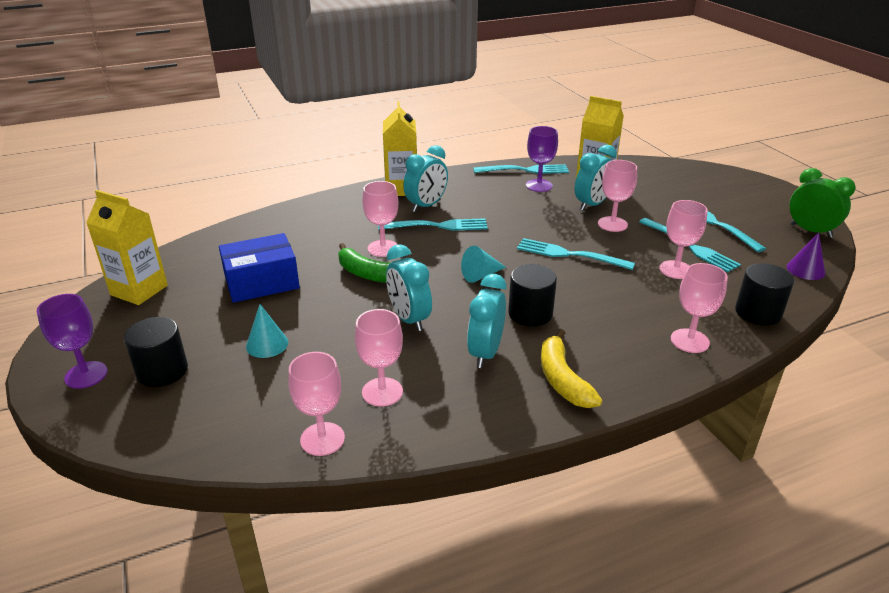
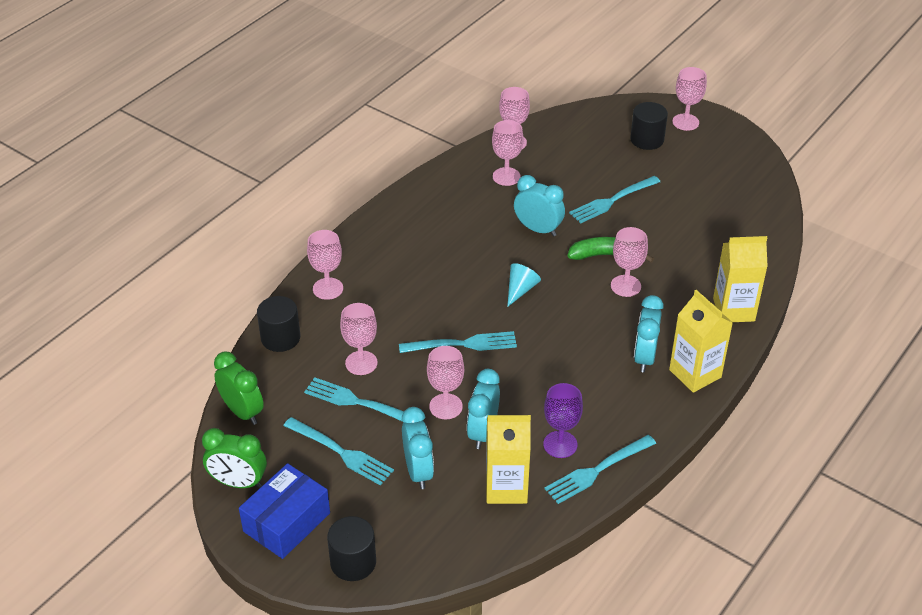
camera: 150 degrees right, 10 degrees up
purple goblet [37,294,108,389] -> pink goblet [672,67,707,131]
yellow carton [86,190,168,305] -> yellow carton moved to [713,236,768,322]
blue box [219,233,300,303] -> blue box moved to [239,463,330,559]
turquoise cone [246,304,288,358] -> none
turquoise fork [378,218,488,231] -> turquoise fork moved to [569,176,660,223]
turquoise clock [467,274,506,368] -> turquoise clock moved to [402,407,434,489]
black cylinder [508,264,557,327] -> black cylinder moved to [327,516,376,581]
yellow banana [541,329,602,408] -> none
purple cone [786,232,825,280] -> green clock [214,352,264,425]

